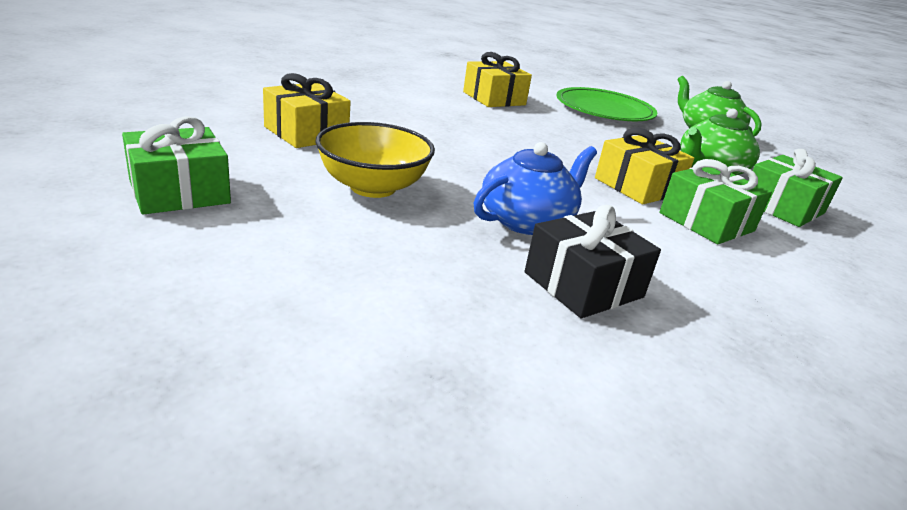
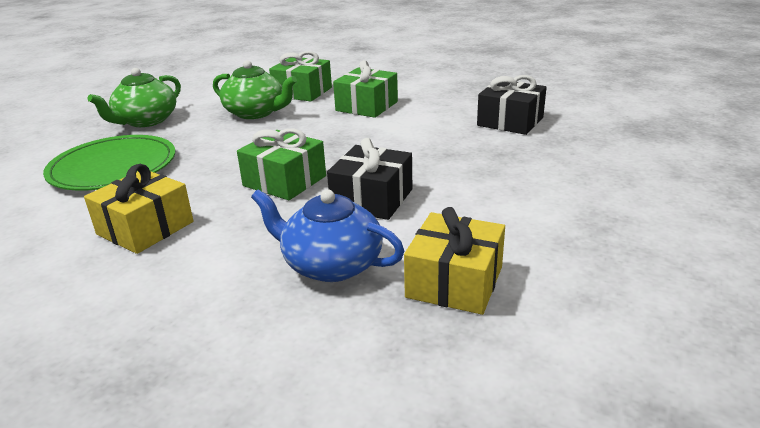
camera: 110 degrees left, 0 degrees up
green gift [122,116,231,215] -> green gift moved to [237,128,326,200]
yellow bowl [315,122,435,198] -> none
blue teapot [473,142,597,235] -> blue teapot moved to [251,189,404,282]
yellow gift [595,128,694,204] -> none
none -> black gift [327,138,412,220]

